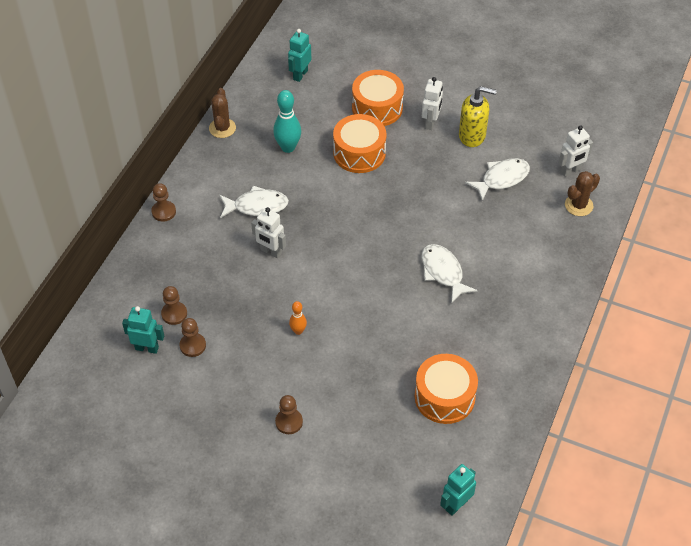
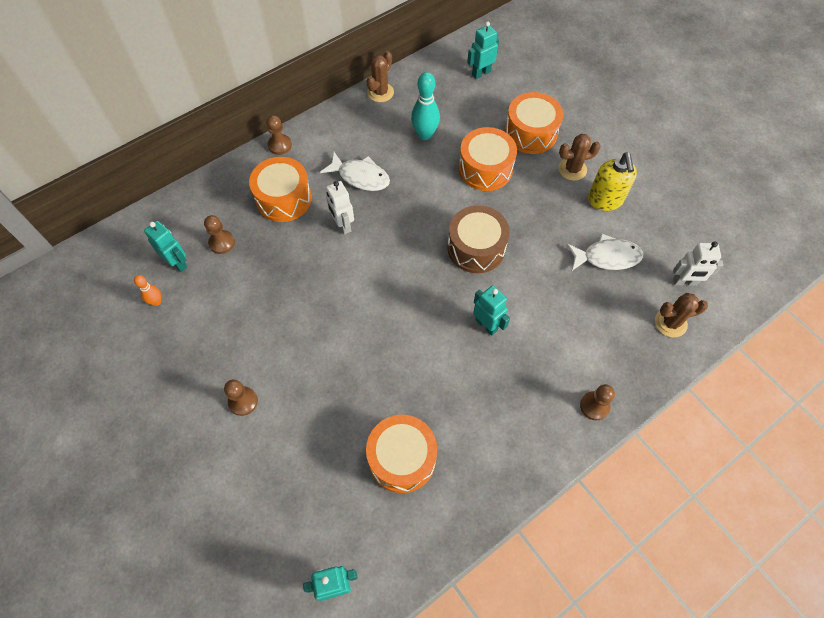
camera: 30 degrees right, 10 degrees up
brown pawn [179,318,206,357] -> brown pawn moved to [580,384,615,420]
orange bowling pin [289,301,307,335] -> orange bowling pin moved to [134,275,161,306]
white robot [422,77,443,130] -> brown cactus [559,134,601,181]
white fish [422,244,478,303] -> turquoise robot [473,286,510,336]
yellow soap dispenser [459,86,497,147] -> yellow soap dispenser turned 45 degrees clockwise [588,152,637,211]
none -> orange drum [249,157,312,222]
none -> brown drum [447,205,510,273]

